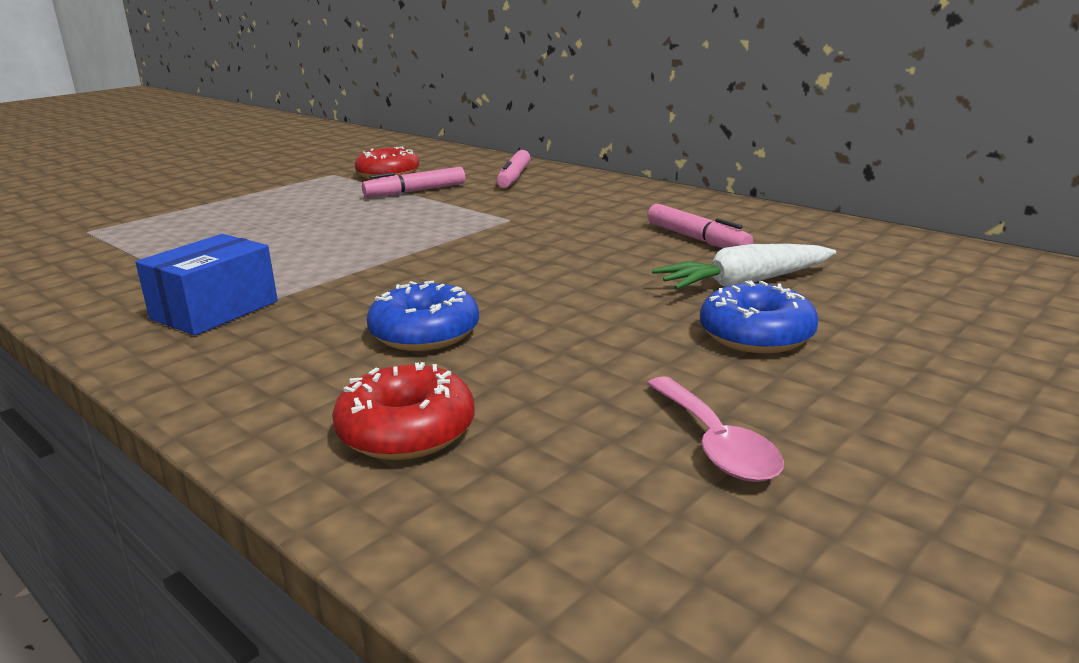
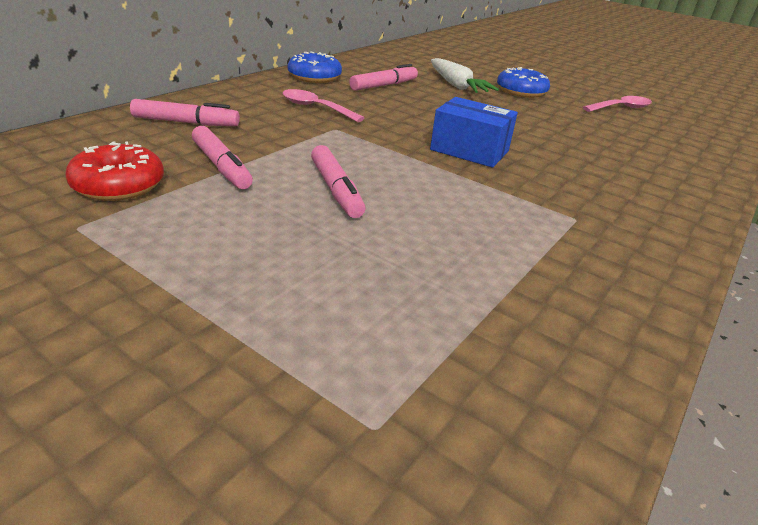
camera: 100 degrees left, 10 degrees up
blue box [135,234,278,335] -> blue box moved to [430,97,518,168]
red donut [332,362,475,460] -> none
blue donut [367,281,479,351] -> blue donut moved to [288,52,342,83]
none -> pink spoon [283,89,364,122]
none -> pink marker [311,145,366,218]

